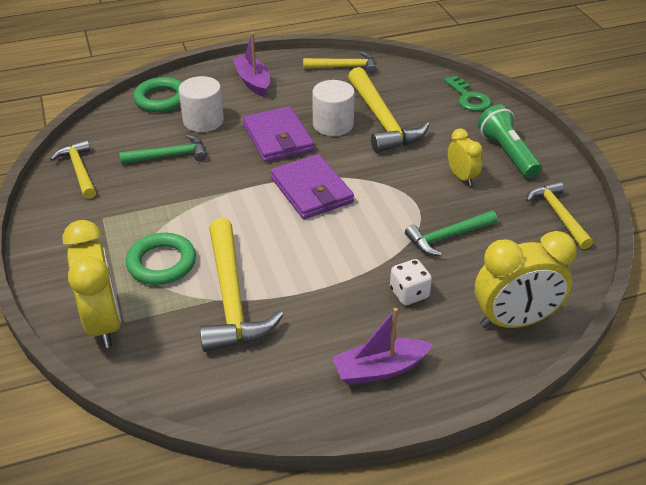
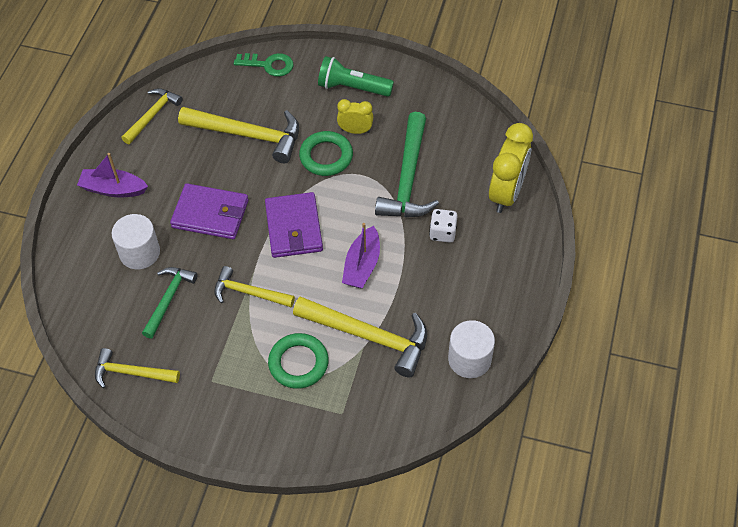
camera: 55 degrees left, 15 degrees up
yellow clock [63,220,121,348] -> none
green ring [133,77,182,112] -> green ring moved to [299,131,353,176]
purple wallet [270,154,354,219] -> purple wallet turned 75 degrees clockwise [265,192,323,258]
white cylinder [312,80,355,136] -> white cylinder moved to [448,320,495,378]
purple boat [332,308,433,385] -> purple boat moved to [342,223,380,288]
green hammer [405,211,498,256] -> green hammer [375,112,439,217], size x1.65
yellow hammer [526,181,593,249] -> yellow hammer moved to [214,266,295,307]

